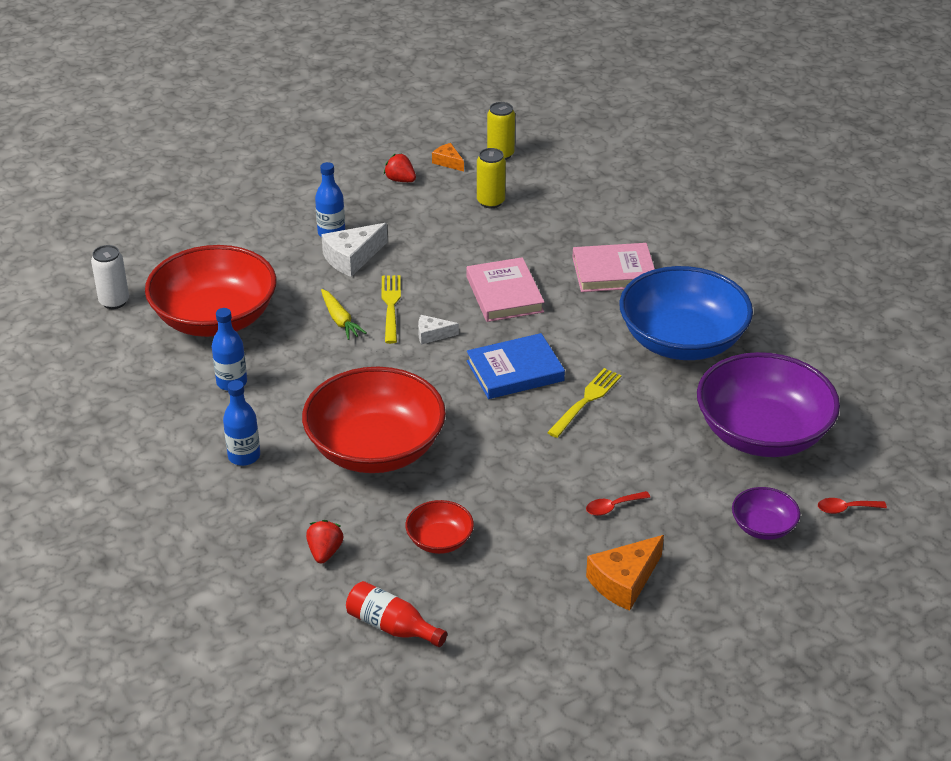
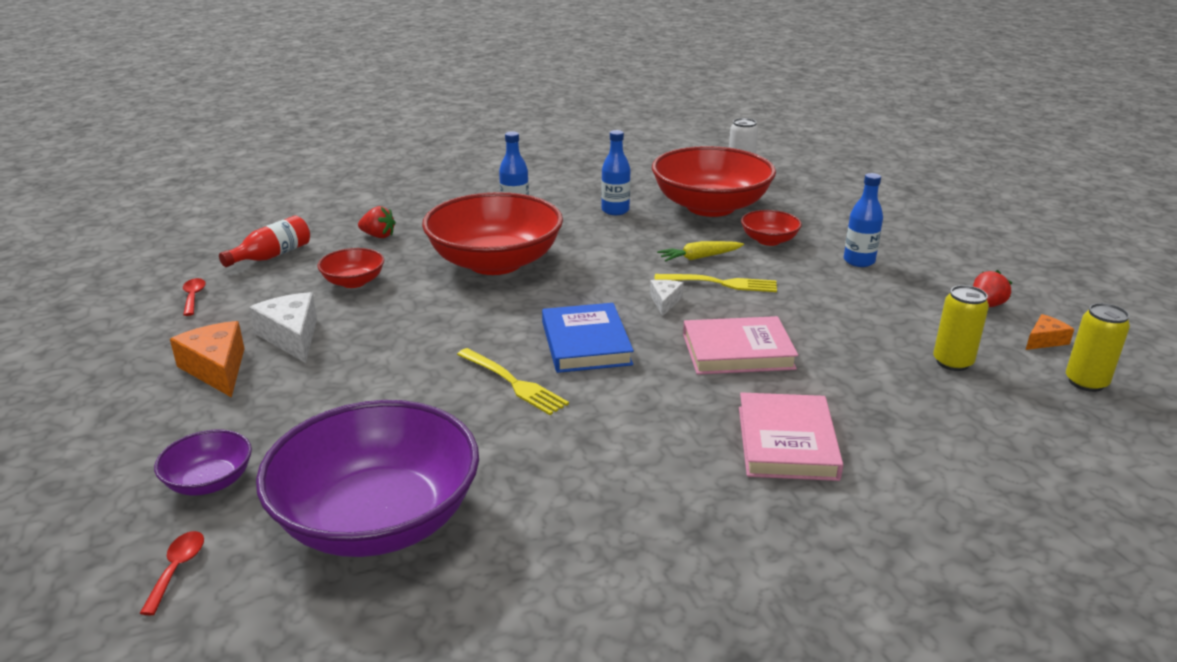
camera: 100 degrees right, 10 degrees down
white cheese [321,223,387,277] -> white cheese moved to [249,292,317,363]
red spoon [586,491,651,516] -> red spoon moved to [183,278,206,316]
blue bowl [619,266,753,360] -> none
none -> red bowl [741,210,802,246]

